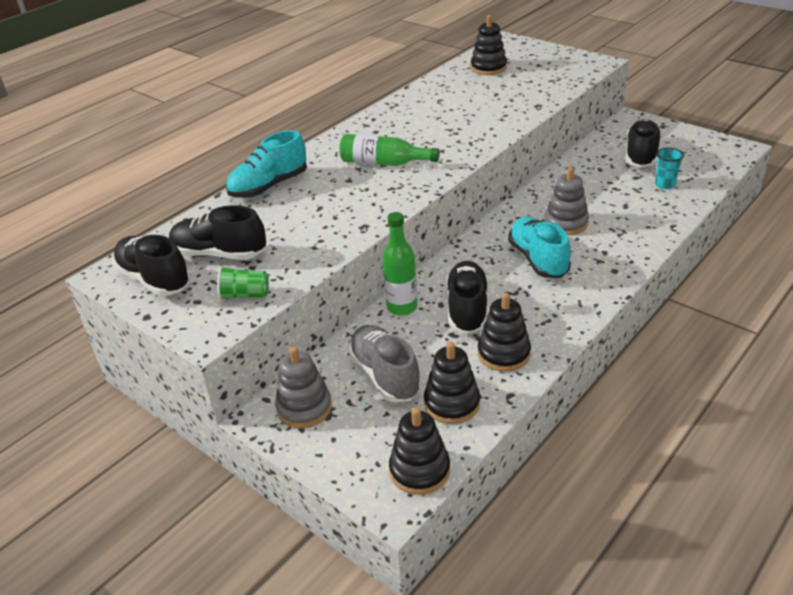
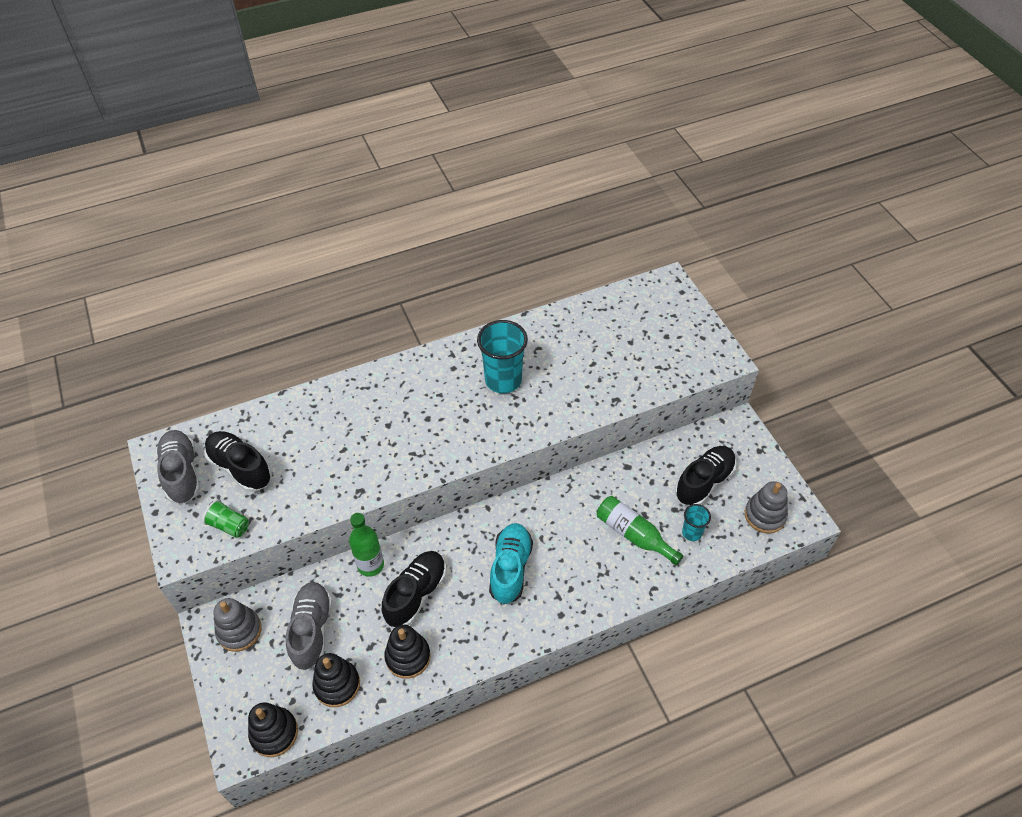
camera: 25 degrees right, 15 degrees up
black shoe [113,235,191,296] -> grey shoe [156,430,200,504]
turquoise shoe [226,130,307,198] -> none
green bottle [339,134,440,166] -> green bottle moved to [597,496,684,566]
black stacking toy [471,15,507,75] -> none
grey stacking toy [544,167,589,235] -> grey stacking toy moved to [745,481,788,534]
none -> turquoise cup [477,320,528,393]

